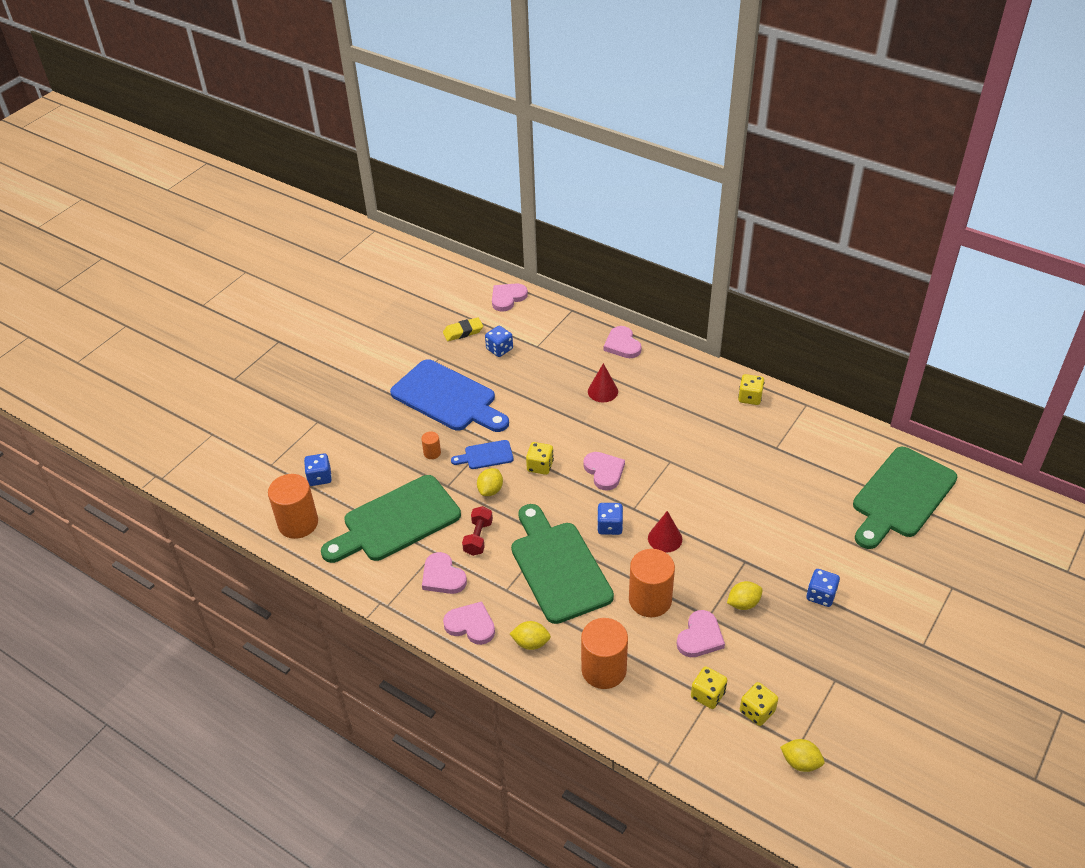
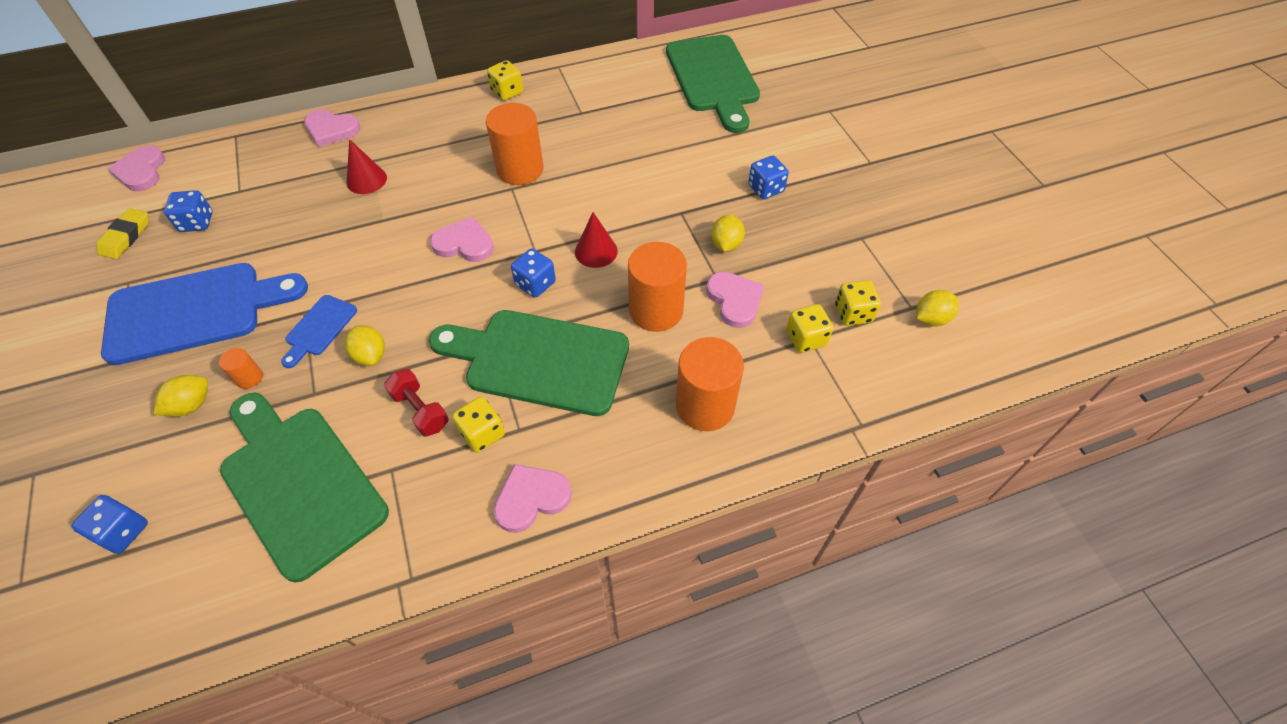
camera: 55 degrees left, 10 degrees up
orange cylinder [268,474,318,539] -> orange cylinder moved to [486,103,543,185]
green cutting board [321,475,461,563] -> green cutting board turned 135 degrees clockwise [220,393,389,582]
pink heart [422,552,467,594] -> none
yellow lemon [510,621,551,650] -> yellow lemon moved to [154,375,208,417]
yellow dice [526,442,554,475] -> yellow dice moved to [452,396,505,453]

